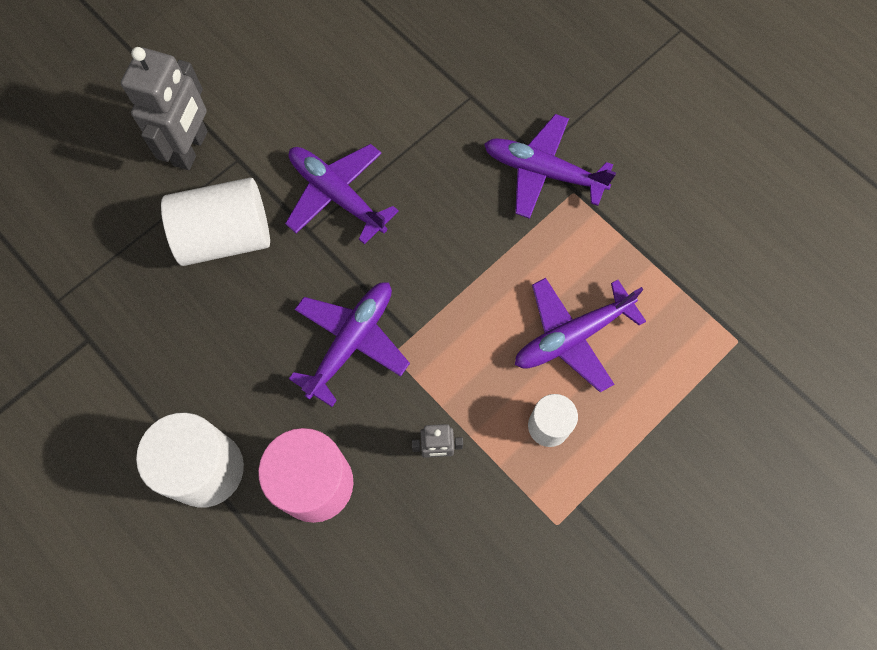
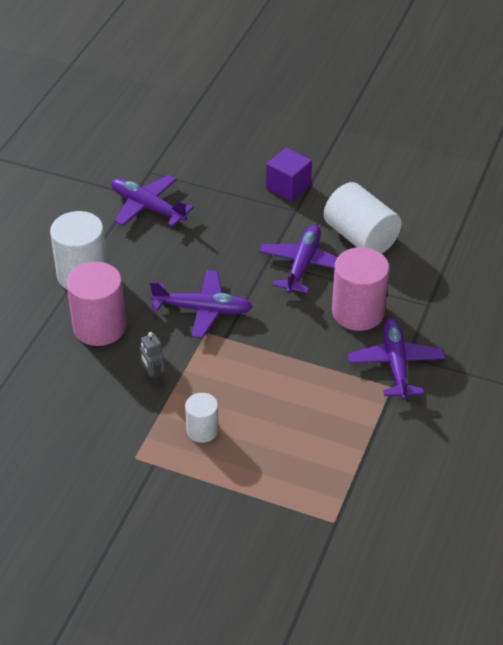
camera: 65 degrees right, 25 degrees down
grey robot [121,47,208,170] -> purple cube [266,148,312,202]
white cylinder [161,178,270,266] -> white cylinder moved to [324,182,402,254]
purple plane [515,278,646,392] -> purple plane moved to [111,175,194,227]
none -> pink cylinder [332,247,389,331]

